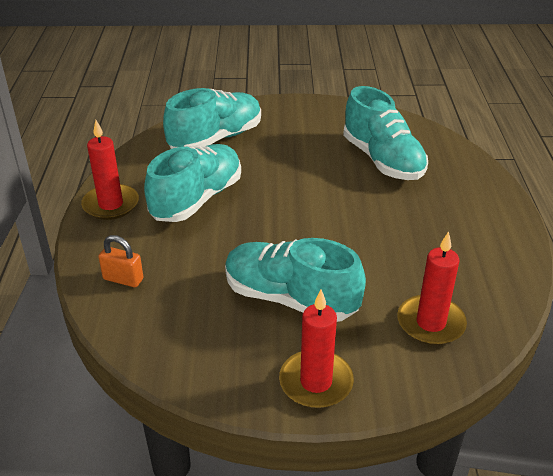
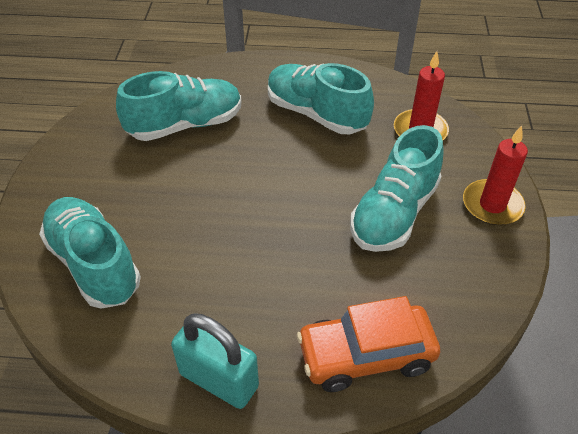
camera: 85 degrees left, 10 degrees up
red candle [81,120,139,220] -> turquoise padlock [171,313,259,409]
orange padlock [99,235,143,287] -> orange car [297,296,441,392]
turquoise shoe [144,144,241,222] -> turquoise shoe moved to [268,63,374,134]

